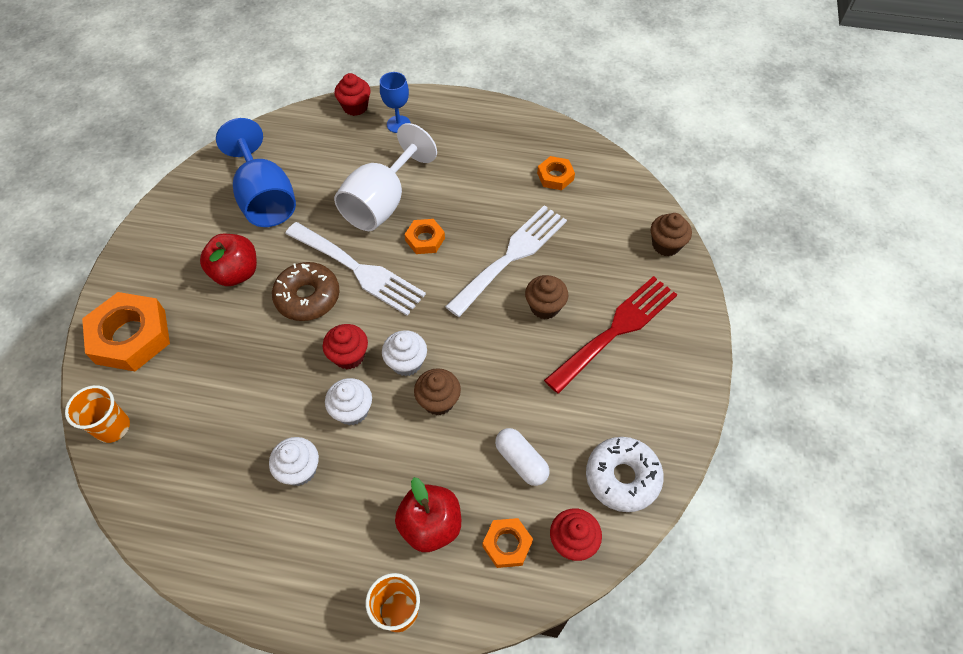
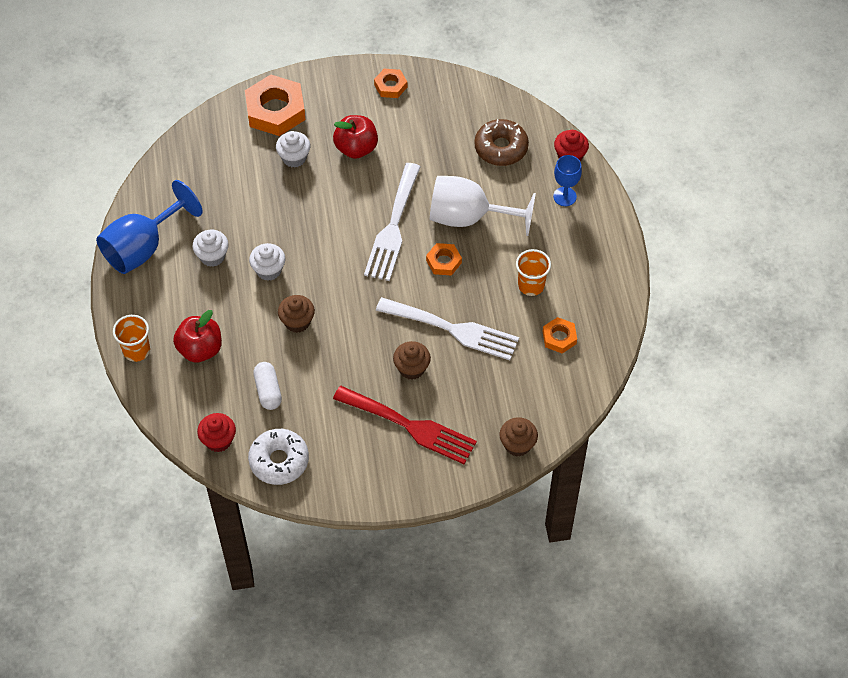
camera: 70 degrees right, 0 degrees up
orange cup [65,385,130,443] -> orange cup moved to [516,249,551,296]
blue goblet [216,118,296,227] -> blue goblet moved to [96,180,203,274]
brown donut [272,262,340,321] -> brown donut moved to [474,119,529,166]
red cupcake [323,324,368,370] -> none
white cupcake [382,330,427,376] -> white cupcake moved to [276,131,310,168]
orange nut [482,518,533,568] -> orange nut moved to [374,69,407,98]
white capsule [495,428,550,486] -> white capsule turned 45 degrees counterclockwise [253,362,282,410]

